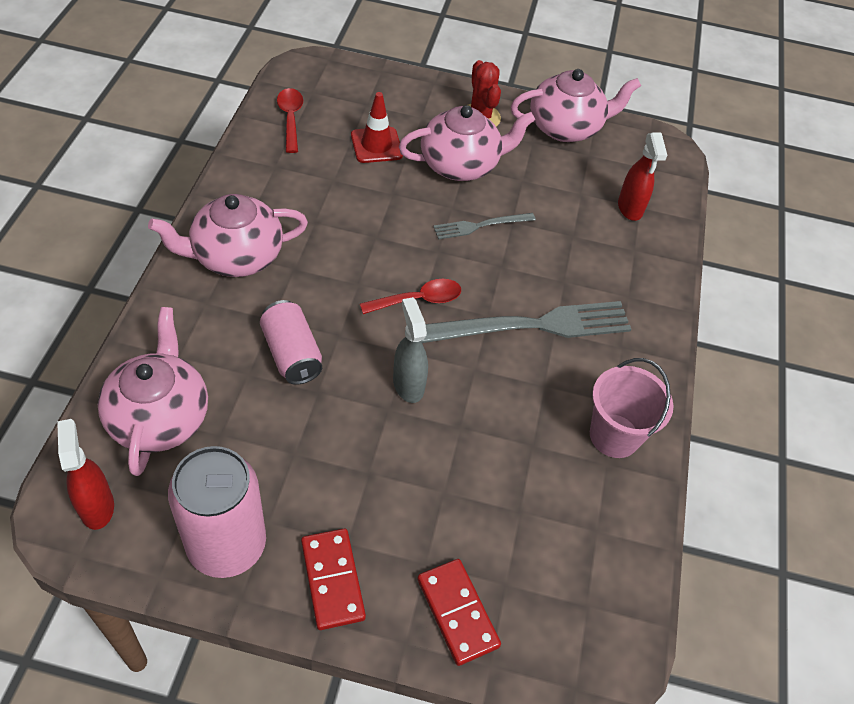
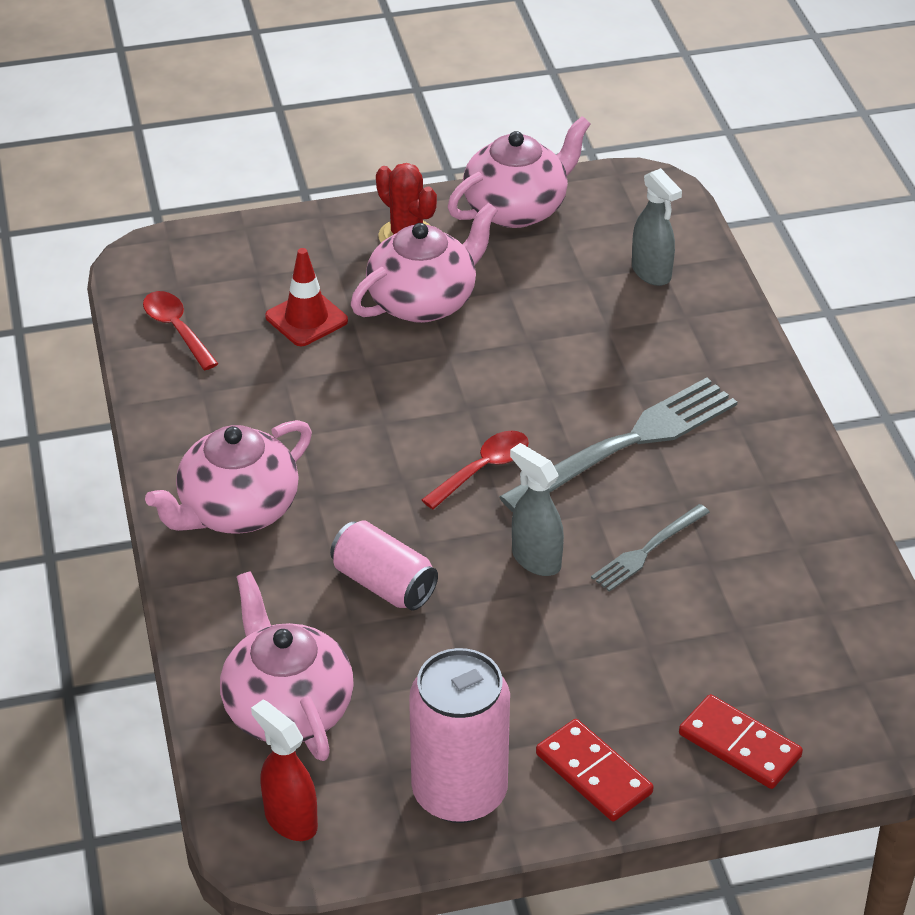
camera: 20 degrees left, 10 degrees down
grey fork [433,213,536,239] -> grey fork moved to [591,504,710,592]
pink bucket [590,358,673,458] -> none
red spray bottle [618,133,667,221] -> grey spray bottle [632,168,682,286]

